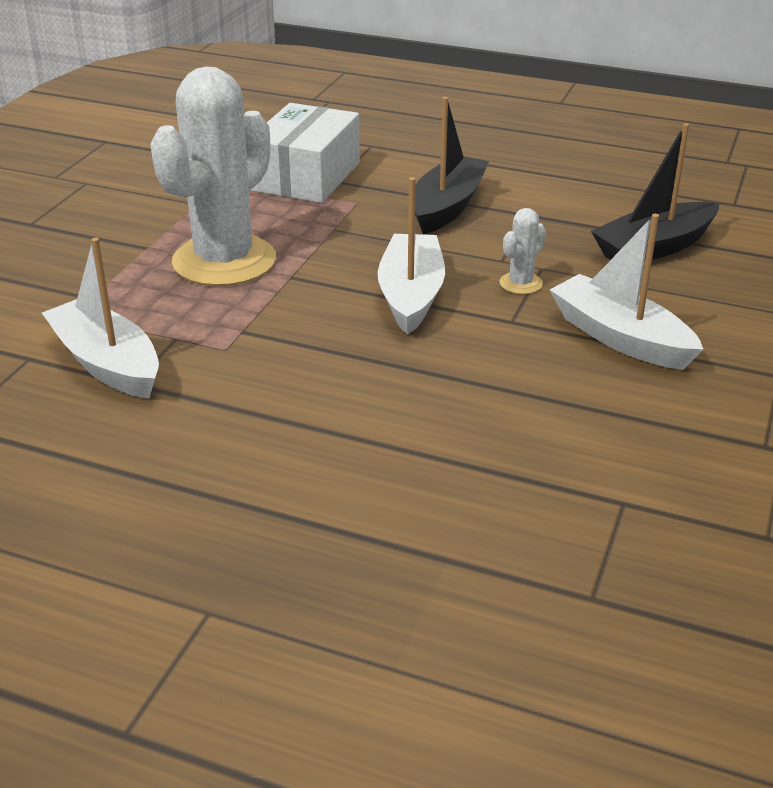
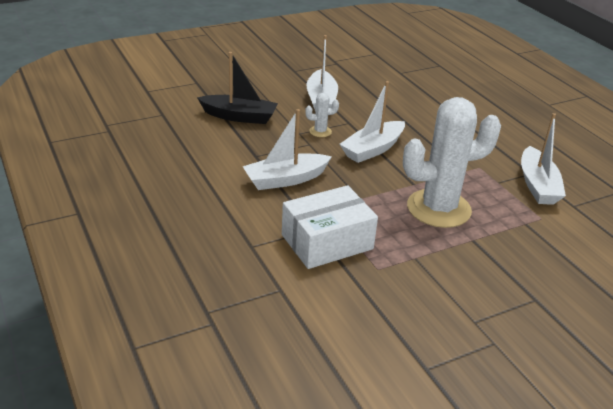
camera: 140 degrees left, 0 degrees up
black boat [415,97,489,235] -> white boat [242,109,332,190]

